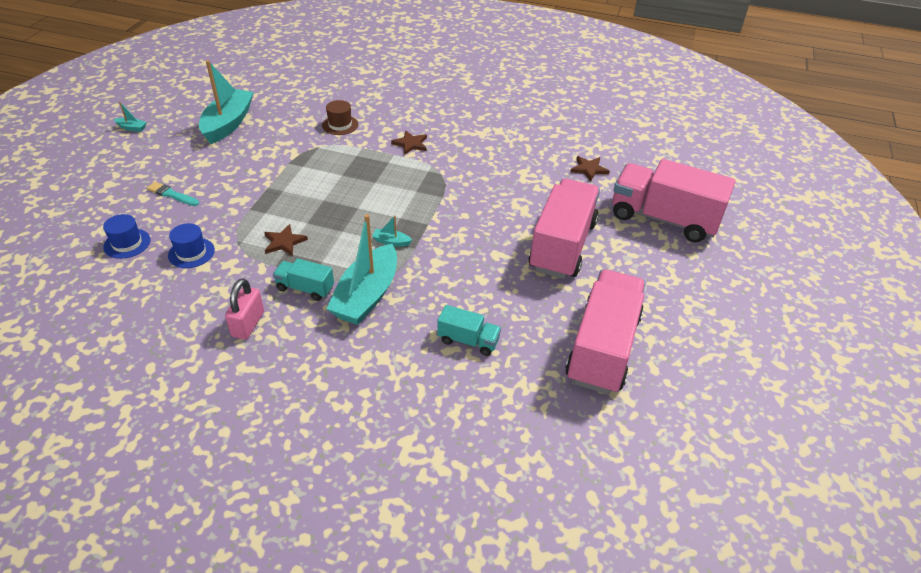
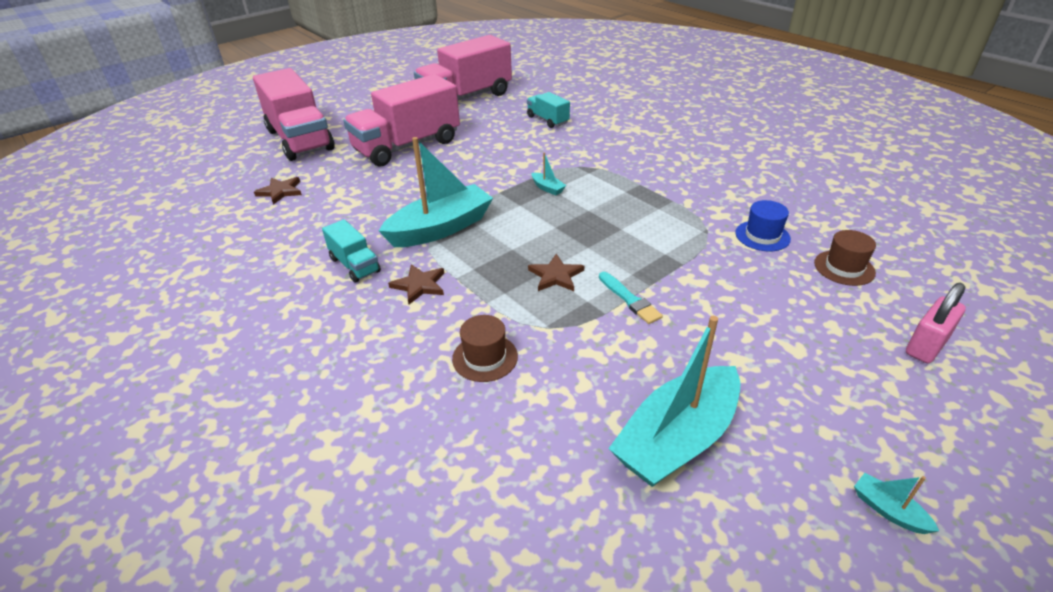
camera: 145 degrees left, 5 degrees down
blue hat [103,214,151,259] -> brown hat [814,230,876,286]
turquoise brush [147,182,199,206] -> turquoise brush moved to [599,272,663,324]
pink padlock [225,278,264,340] -> pink padlock moved to [906,283,966,363]
brown star [264,224,308,256] -> brown star moved to [528,254,584,291]
turquoise truck [273,258,334,301] -> turquoise truck moved to [322,219,381,283]
turquoise boat [326,214,397,325] -> turquoise boat moved to [379,137,493,247]

